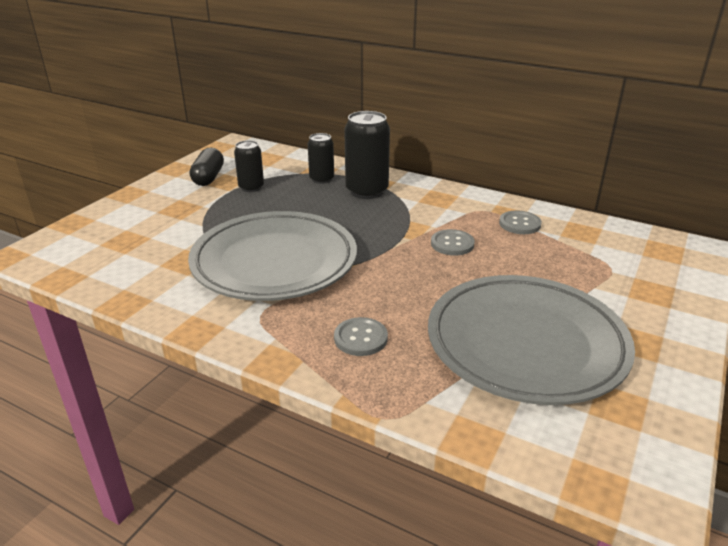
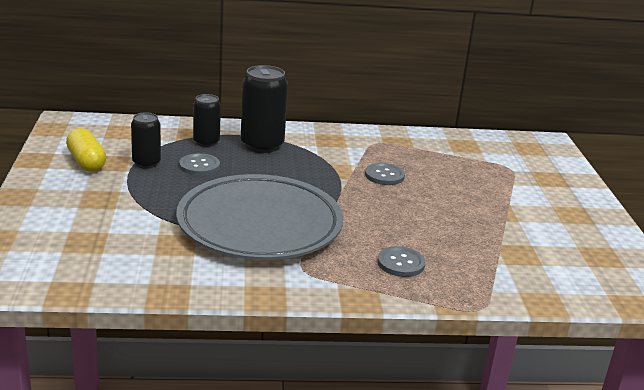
camera: 35 degrees left, 5 degrees down
black capsule [190,147,224,186] -> yellow capsule [66,128,106,172]
grey plate [428,275,635,405] -> none
grey button [499,210,542,234] -> grey button moved to [179,153,220,176]

